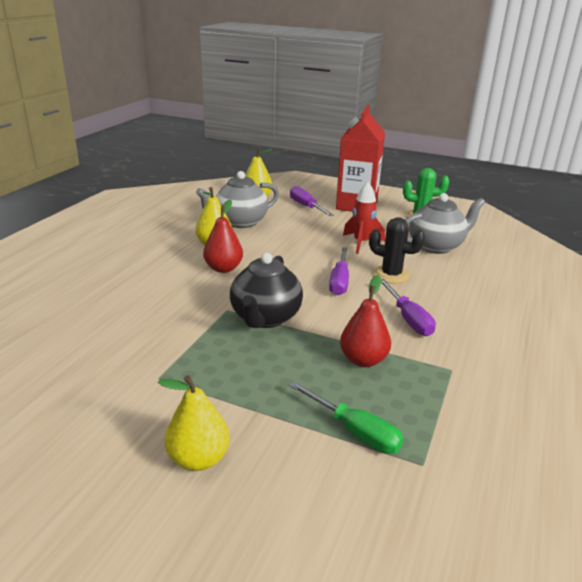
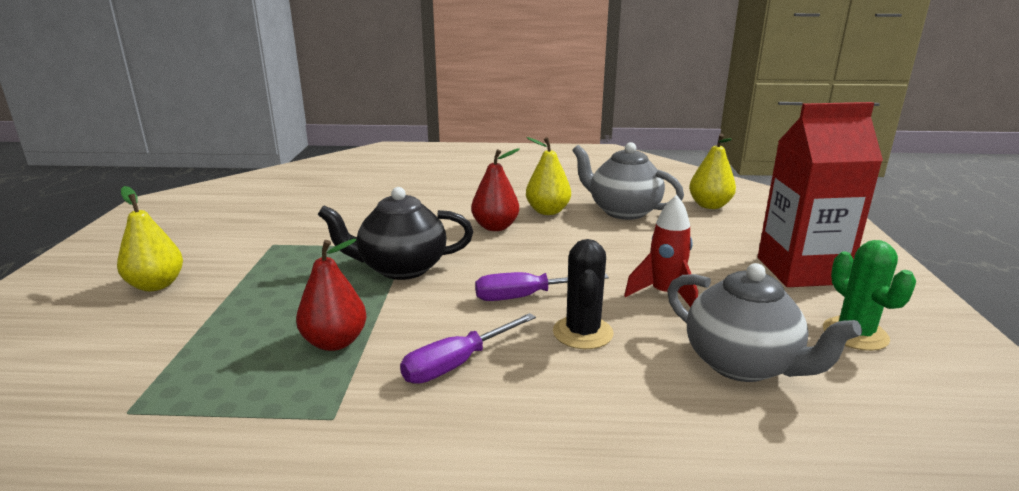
camera: 70 degrees right, 5 degrees down
green screwdriver [289,381,404,454] -> none
purple screwdriver [290,186,334,216] -> none

